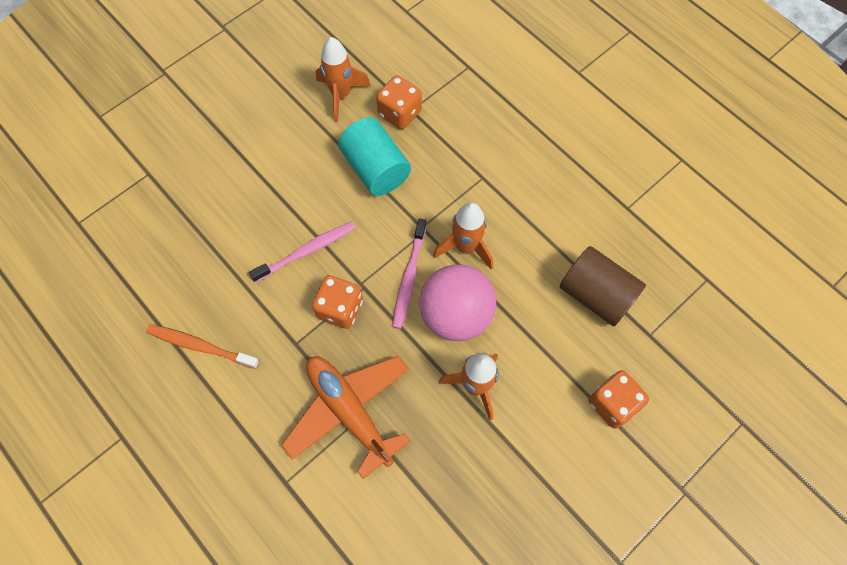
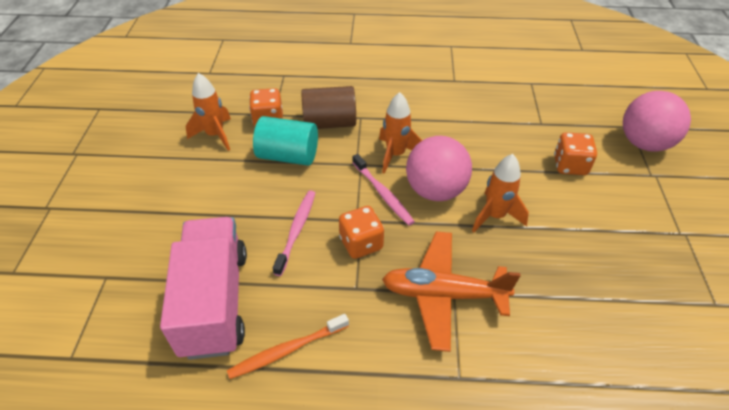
camera: 45 degrees left, 20 degrees down
brown cylinder [559,246,646,326] -> brown cylinder moved to [301,86,356,129]
none -> pink truck [160,217,247,360]
none -> pink ball [623,91,691,152]

